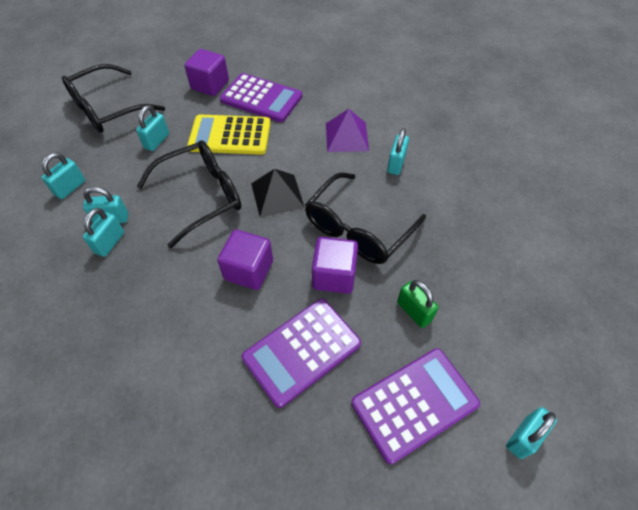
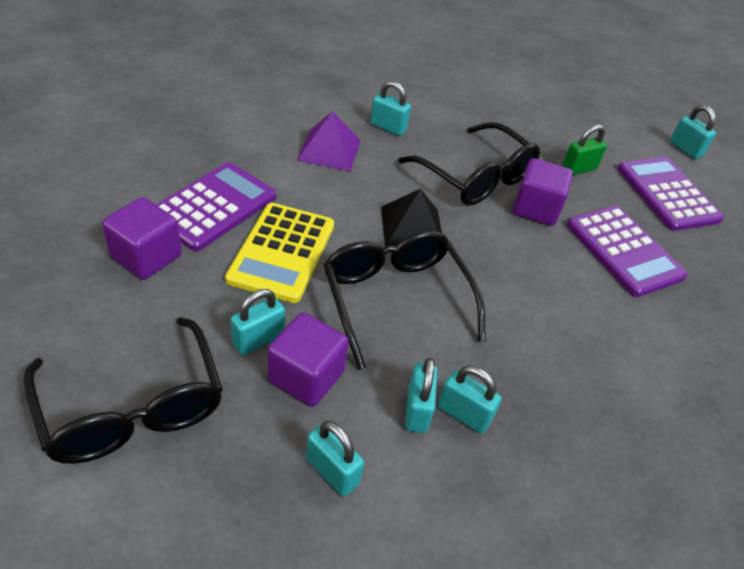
camera: 85 degrees left, 10 degrees down
turquoise padlock [136,105,169,151] -> turquoise padlock turned 75 degrees counterclockwise [231,289,285,355]
purple cube [217,229,273,290] -> purple cube moved to [268,312,349,407]

